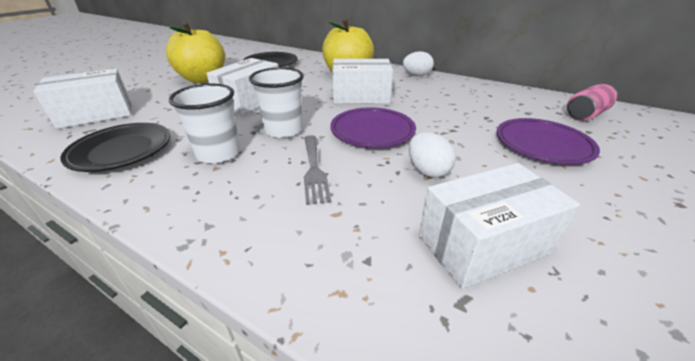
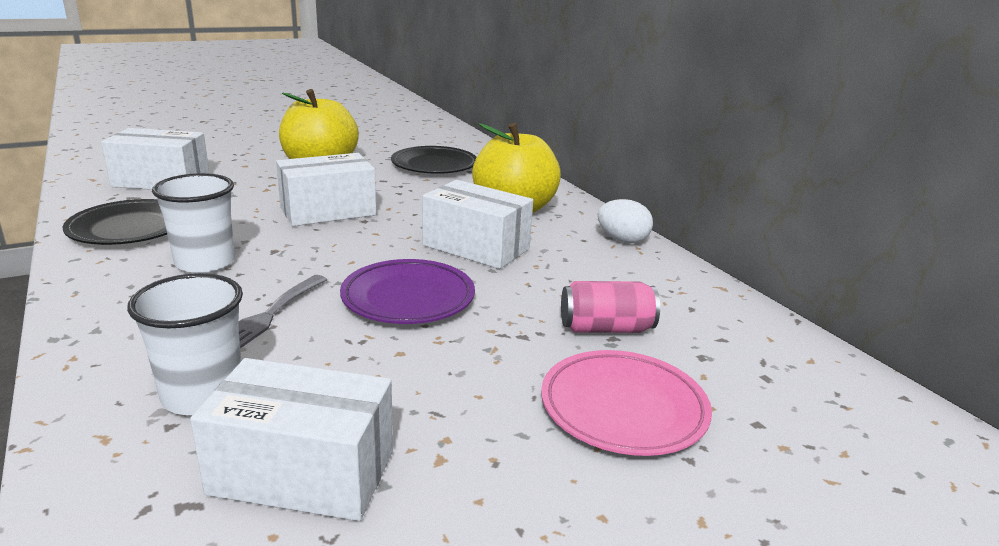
camera: 30 degrees right, 10 degrees down
white cup [249,67,304,138] -> white cup moved to [127,273,243,415]
white egg [409,132,456,178] -> none
purple plate [497,118,600,165] -> pink plate [541,350,712,456]
pink can [567,84,617,121] -> pink can moved to [561,281,660,333]

